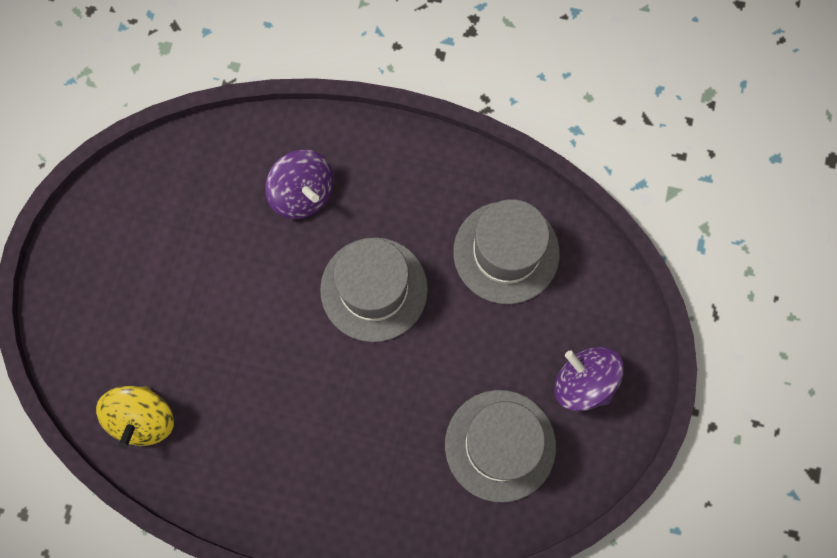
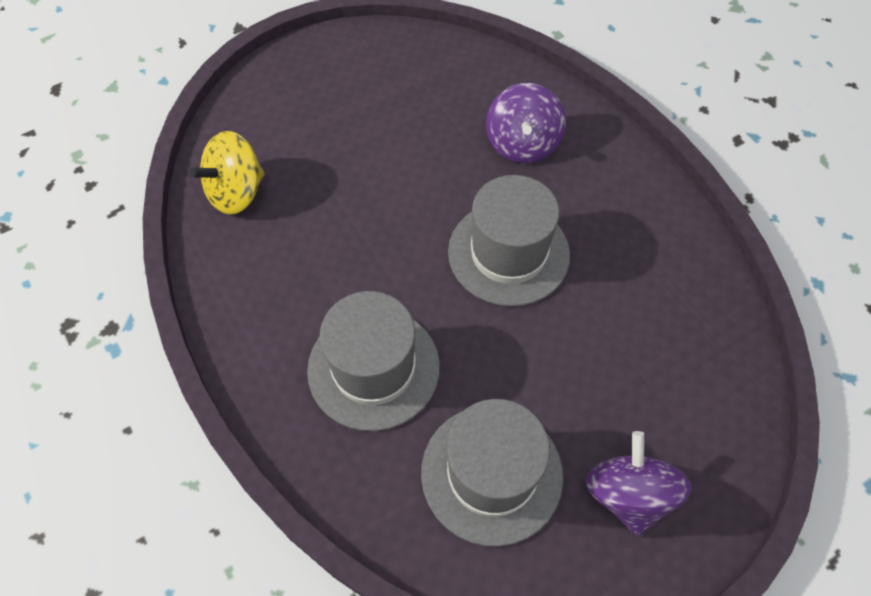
camera: 45 degrees right, 15 degrees down
grey hat [453,199,560,304] -> grey hat moved to [307,291,440,431]

